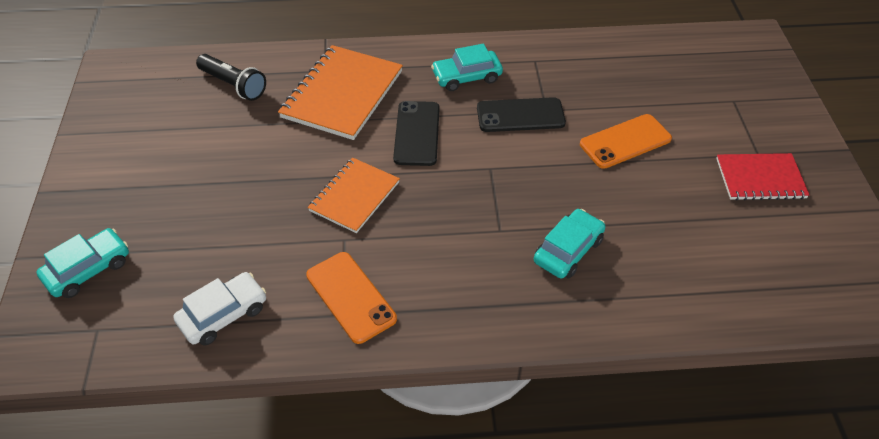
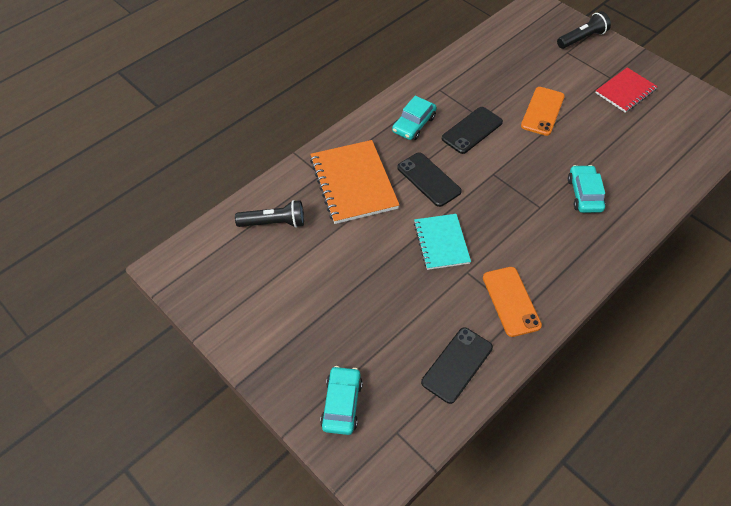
camera: 40 degrees left, 5 degrees up
white car [173,272,266,346] -> black phone [421,327,493,404]
orange phone [306,252,397,344] -> orange phone turned 60 degrees clockwise [483,267,542,337]
orange notebook [308,158,400,233] -> turquoise notebook [414,214,471,270]
none -> black flashlight [557,11,611,49]

